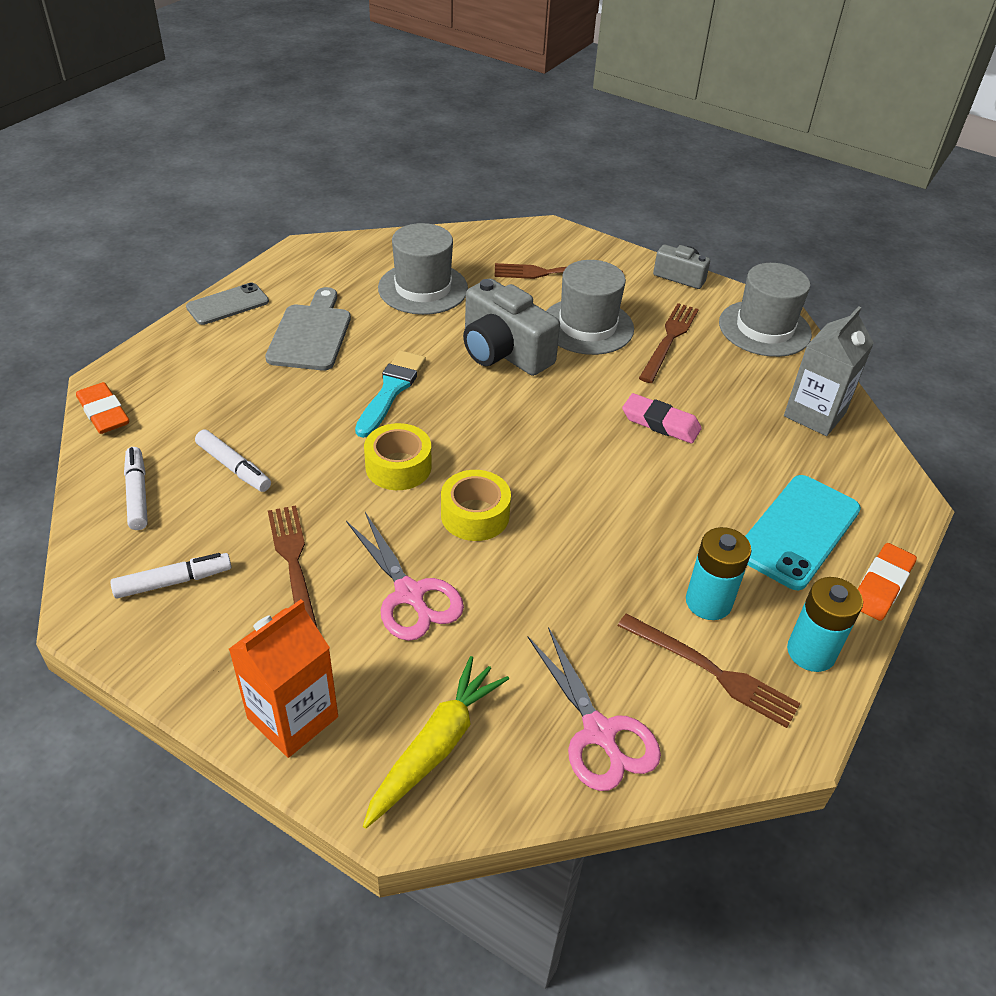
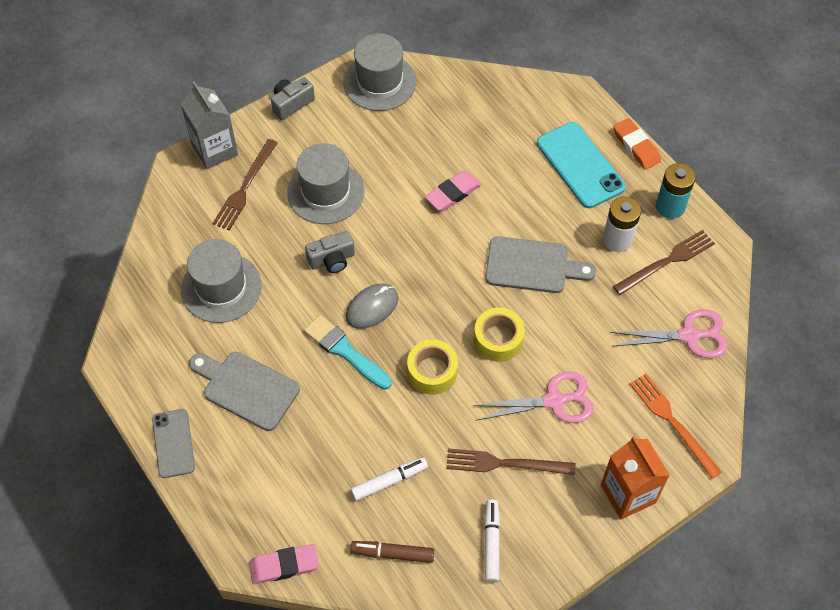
camera: 65 degrees left, 15 degrees up
orange eraser [76,382,129,434] -> pink eraser [249,544,319,584]
white marker [124,447,148,530] -> brown marker [350,541,434,563]
yellow carrot [363,656,509,829] -> orange fork [630,374,722,479]
grey camera [463,278,560,376] -> grey camera [305,231,355,273], size x0.57
brown fork [639,303,699,383] -> none
turquoise battery [686,527,752,620] -> white battery [603,196,641,252]
grey carton [784,306,874,436] -> grey carton moved to [181,81,238,169]
none -> grey mouse [346,284,398,329]
none -> grey cutting board [485,236,596,293]

